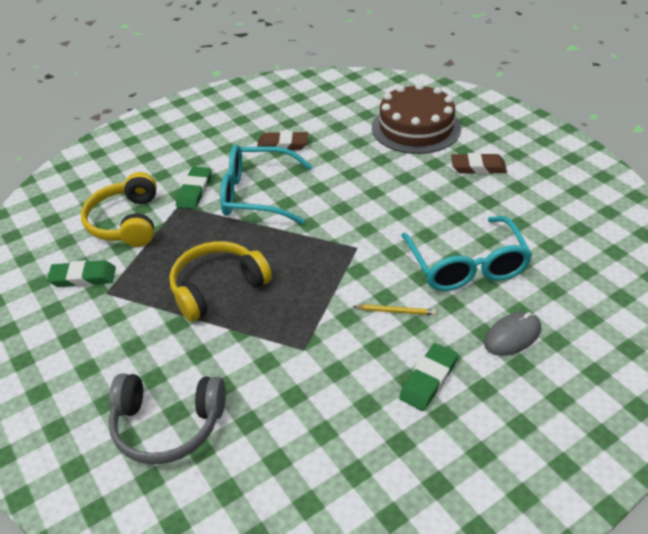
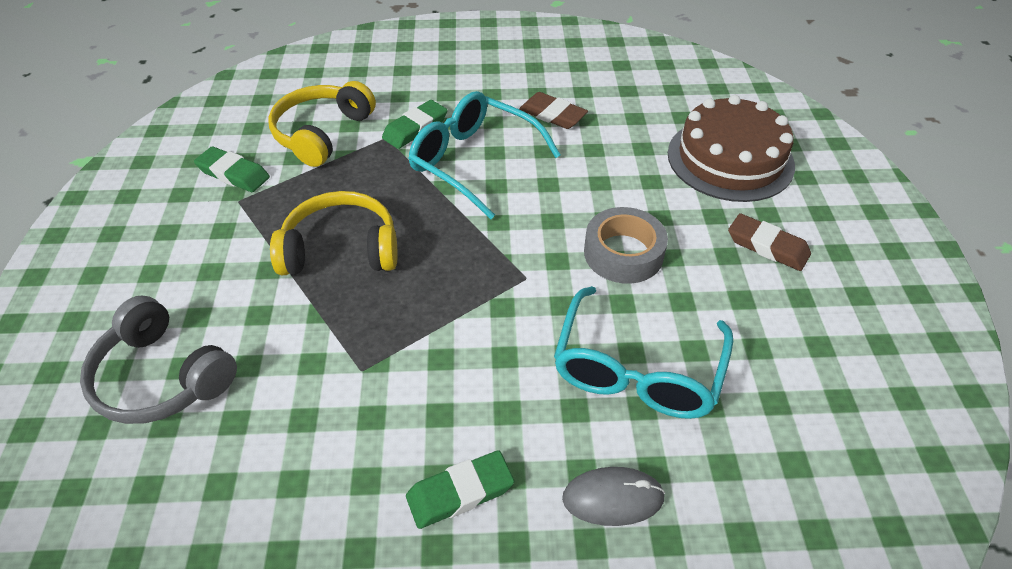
camera: 30 degrees right, 5 degrees up
yellow pencil [353,304,436,315] -> none
none -> grey tape [584,207,668,284]

